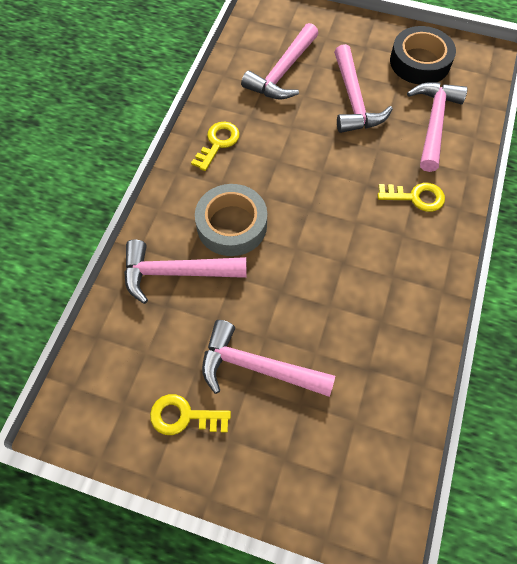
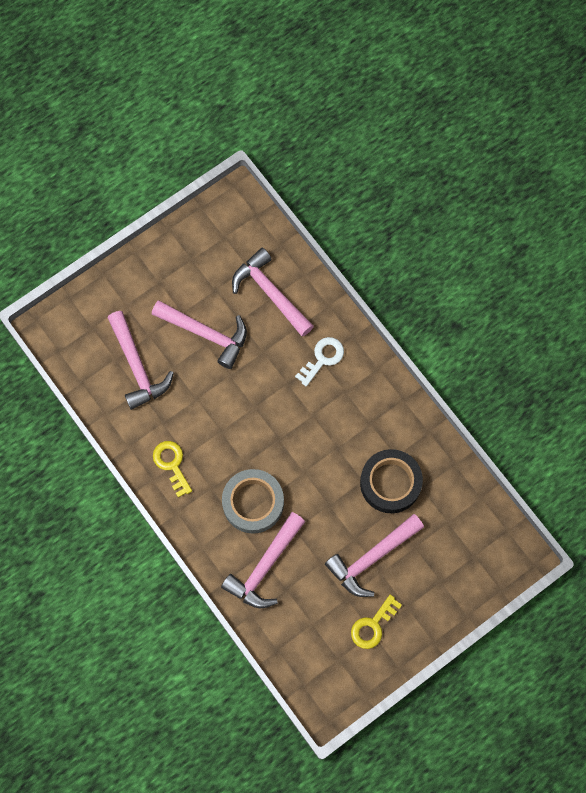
camera: 55 degrees left, 10 degrees up
yellow key [377,183,445,212] -> white key [295,337,344,386]
black tape [390,26,456,85] -> black tape moved to [360,449,423,513]

